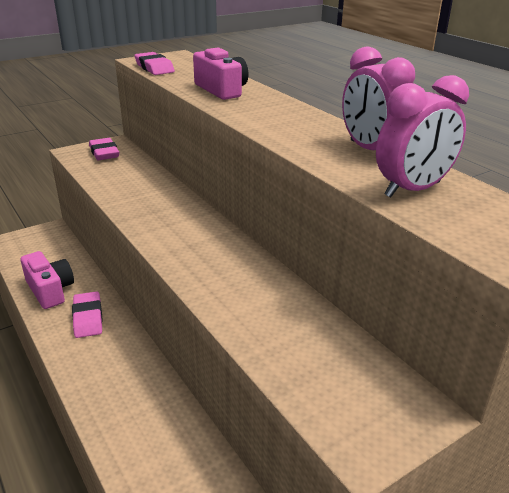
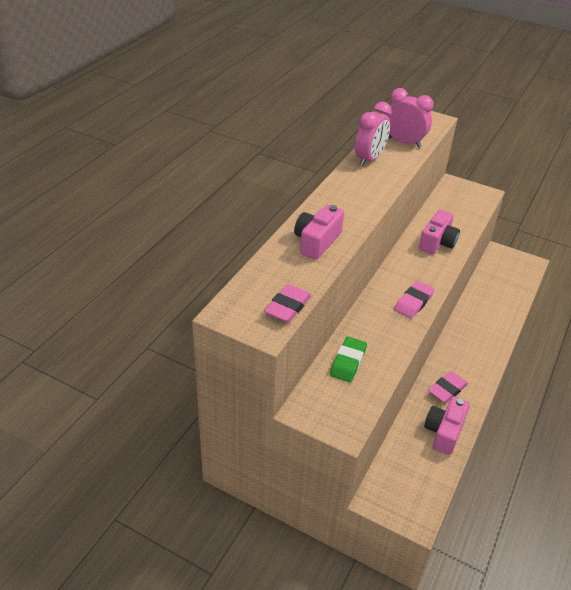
camera: 120 degrees left, 10 degrees up
pink eraser [89,138,119,160] -> pink eraser moved to [394,281,435,318]
none -> green eraser [330,337,367,382]
none -> pink camera [419,209,460,254]

